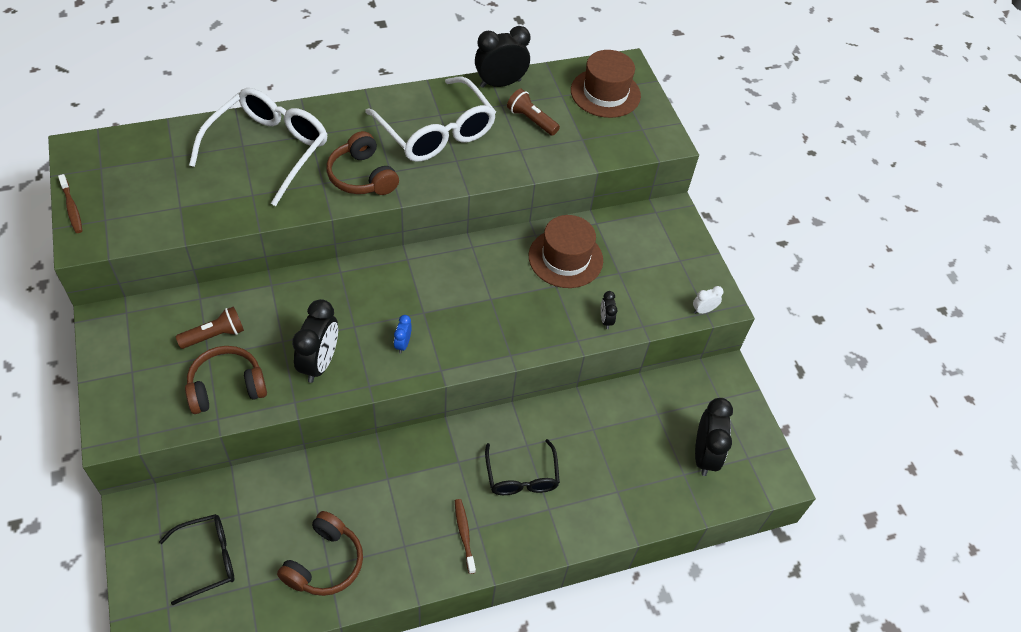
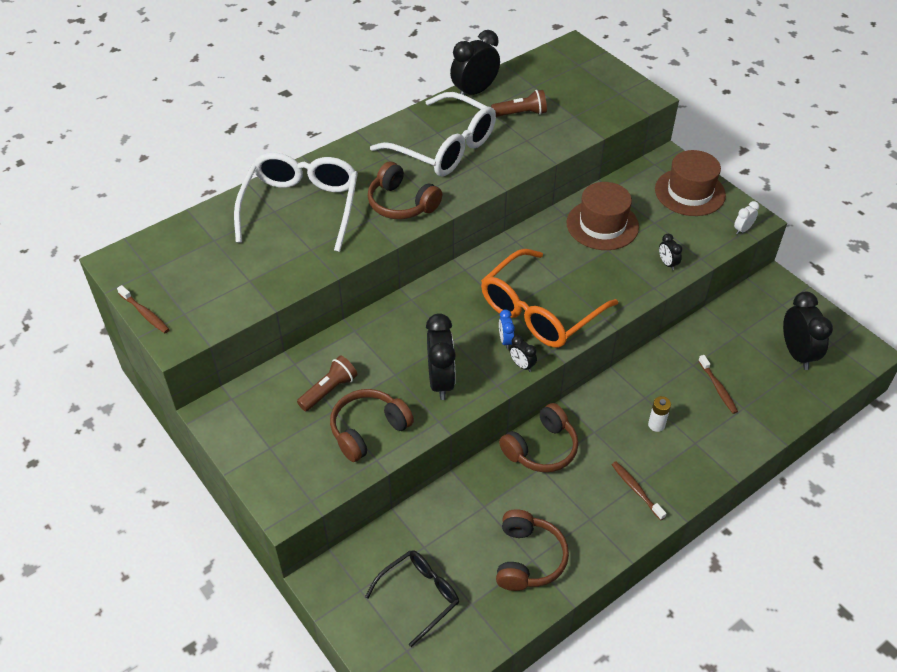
camera: 15 degrees left, 5 degrees down
black glasses [485,439,560,495] -> white battery [648,396,671,432]
brown flashlight [507,89,560,136] -> brown flashlight turned 150 degrees clockwise [491,90,547,117]
brown hat [571,50,641,118] -> brown hat moved to [655,150,726,216]
none -> orange glasses [481,249,618,348]
none -> brown headphones [499,403,578,472]
none -> black clock [510,335,537,372]
none -> brown toothbrush [698,355,738,414]

